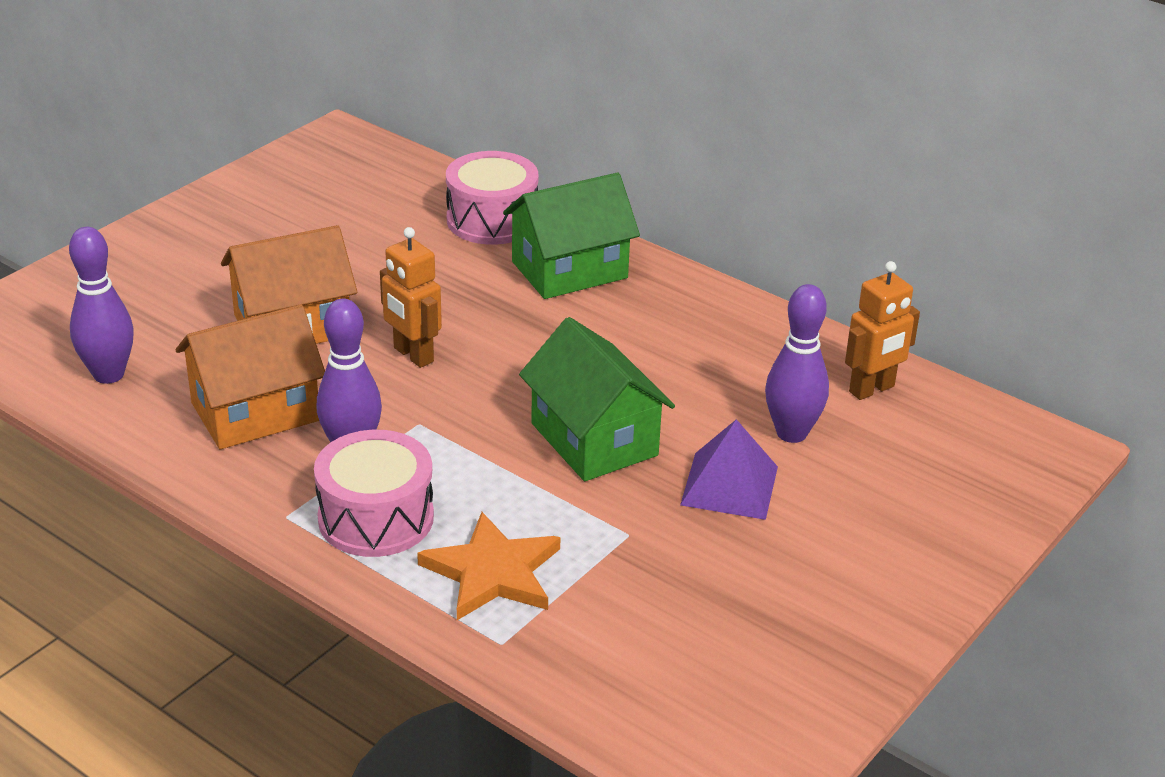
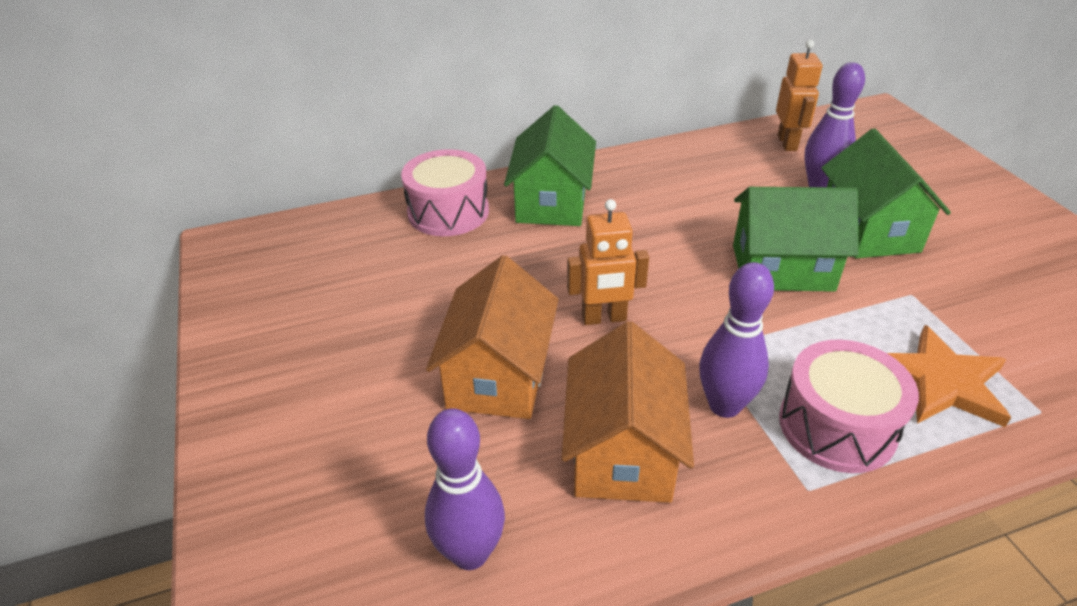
camera: 55 degrees left, 5 degrees up
purple pyramid [680,419,778,520] -> green house [821,128,951,258]

